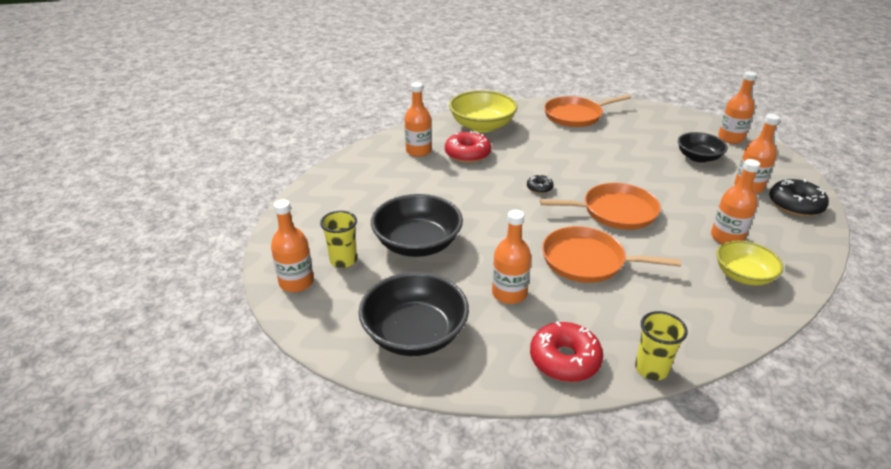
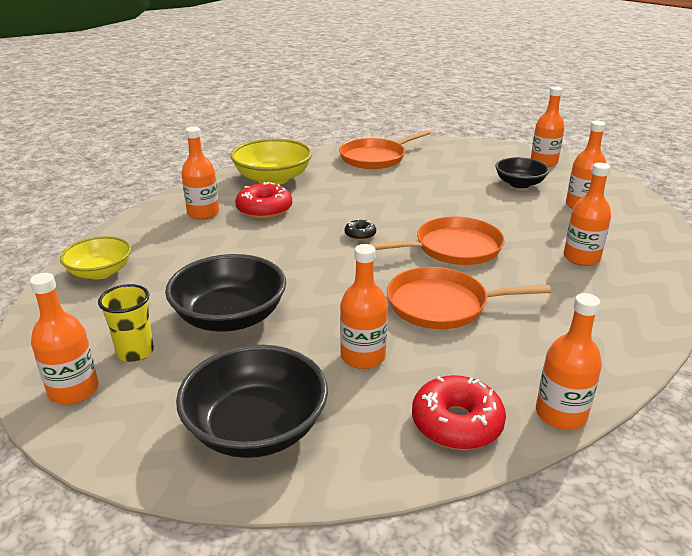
camera: 15 degrees left, 5 degrees down
yellow cup [635,311,688,380] -> orange bottle [536,293,602,430]
yellow bowl [716,241,784,286] -> yellow bowl moved to [60,236,131,279]
black donut [769,179,829,217] -> none

